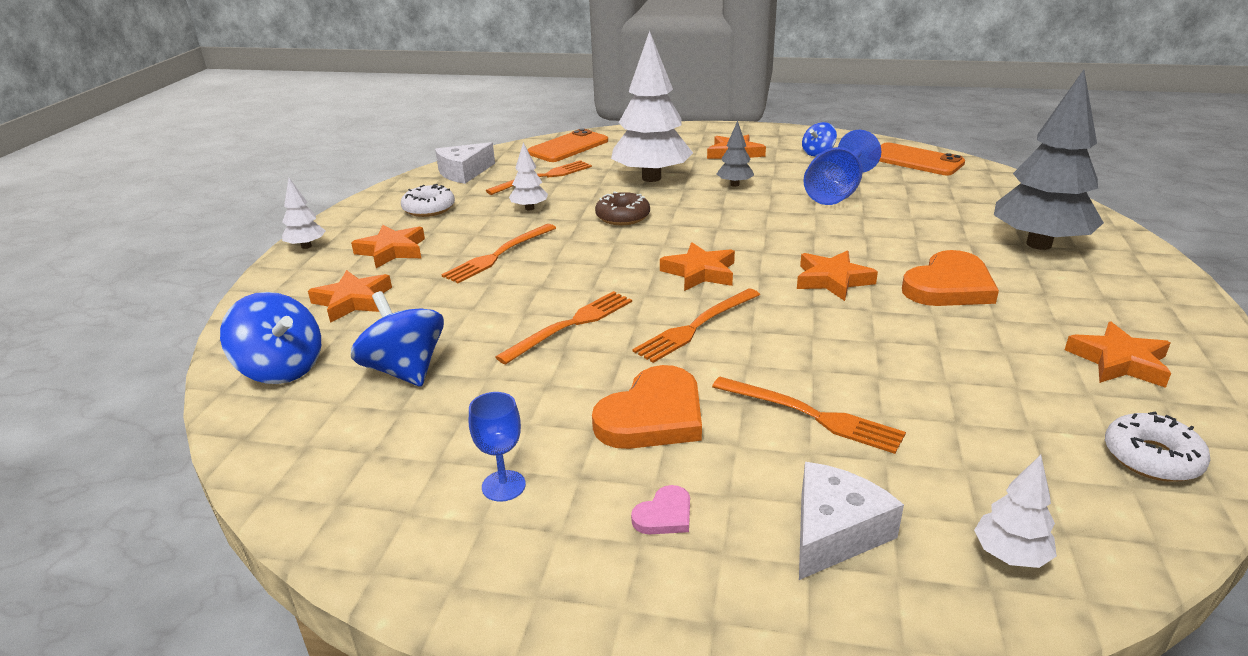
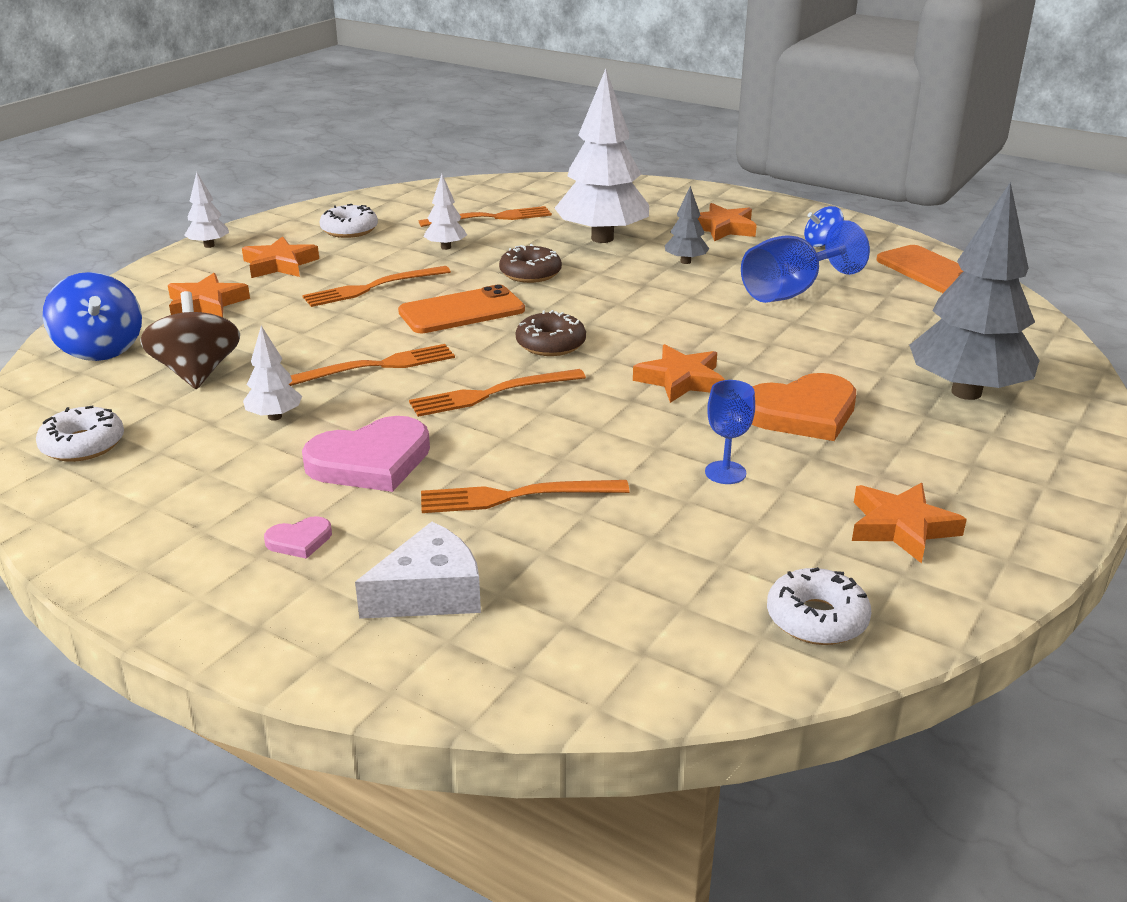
camera: 20 degrees right, 0 degrees up
blue spinning top [351,291,444,387] -> brown spinning top [140,291,240,389]
white cheese [435,142,495,184] -> none
blue goblet [469,392,526,502] -> blue goblet moved to [705,380,755,484]
orange phone [527,129,608,162] -> orange phone moved to [398,284,525,333]
orange heart [592,365,702,449] -> pink heart [302,416,430,492]
orange star [660,242,735,291] -> brown donut [516,310,586,356]
orange fork [712,377,906,454] -> orange fork turned 120 degrees clockwise [421,480,629,513]
white tree [974,455,1057,568] -> white tree moved to [243,326,302,421]
none -> white donut [36,406,124,462]

